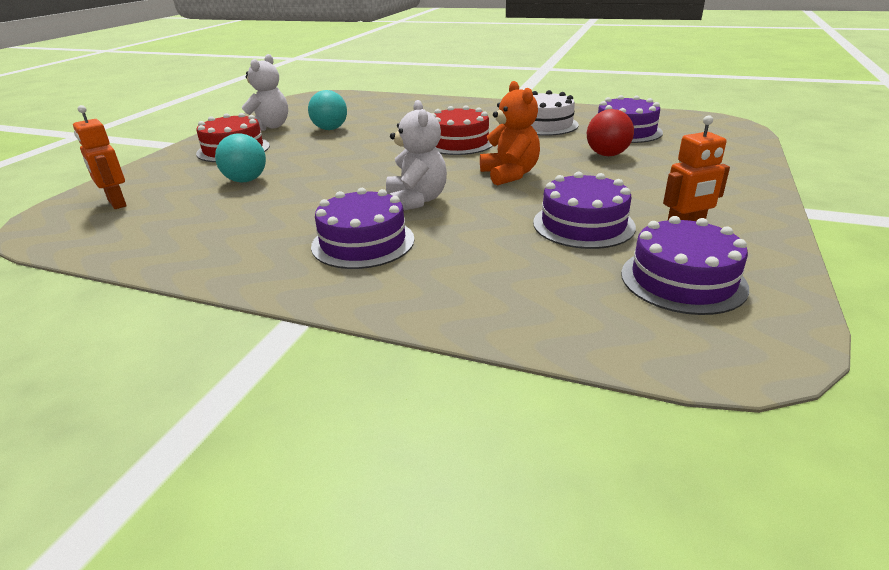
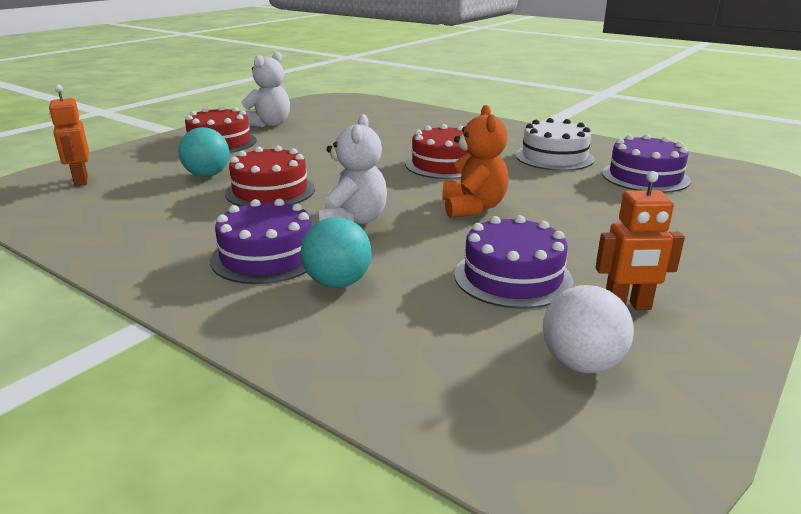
camera: 15 degrees right, 5 degrees down
turquoise ball [308,90,347,130] -> turquoise ball moved to [300,217,372,288]
red ball [587,109,634,156] -> none
purple cake [621,216,749,315] -> white ball [543,285,634,373]
none -> red cake [225,146,315,206]

